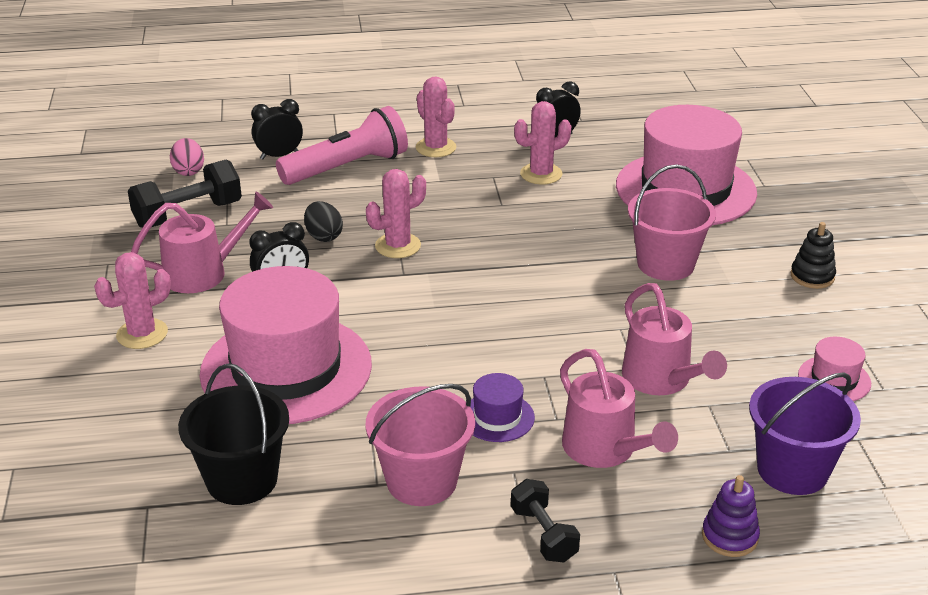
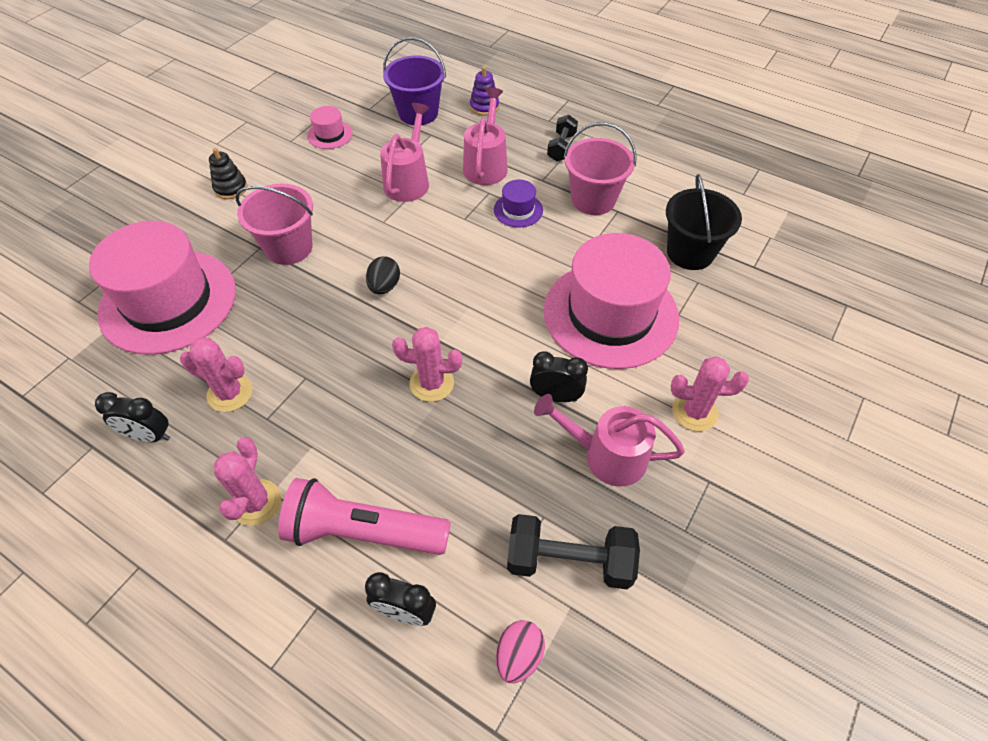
camera: 140 degrees left, 20 degrees up
black egg [304,201,343,242] -> black egg moved to [366,256,400,294]

